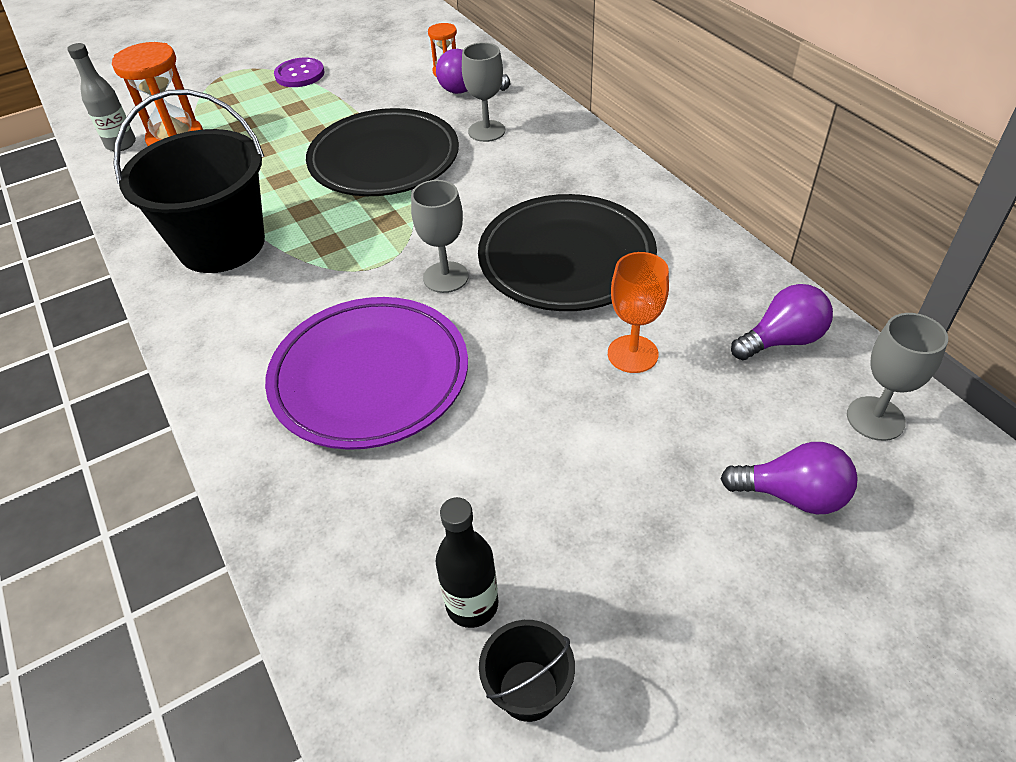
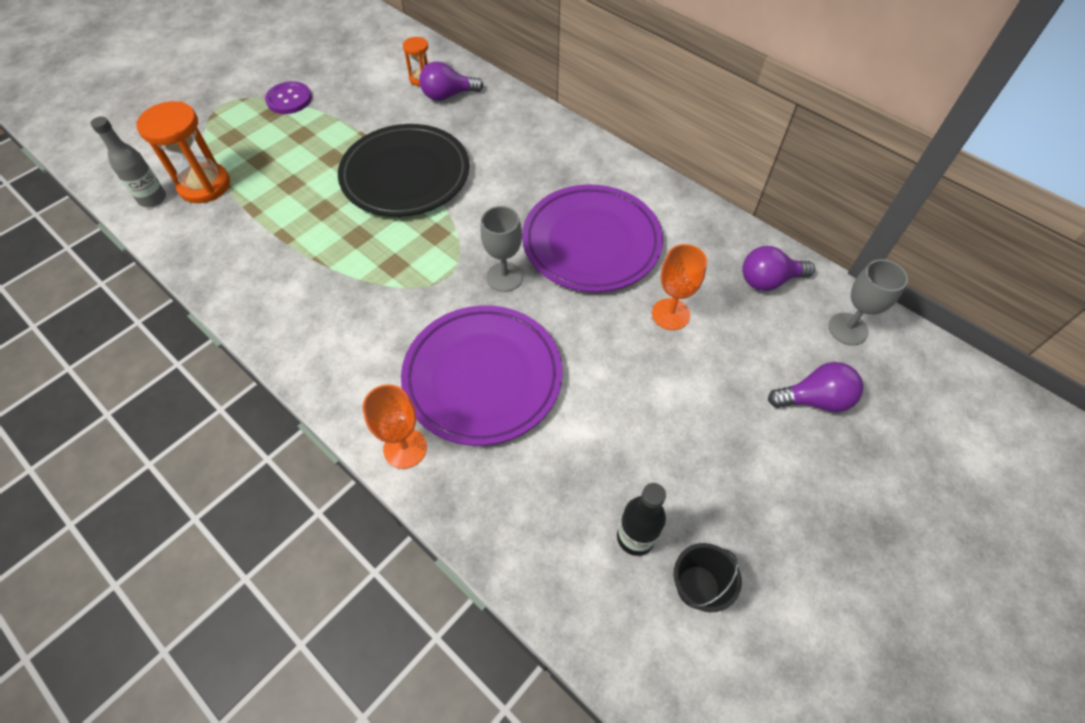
camera: 20 degrees left, 10 degrees up
black bucket [114,89,265,273] -> none
grey goblet [462,42,505,142] -> none
black plate [478,194,657,311] -> purple plate [522,184,663,292]
purple light bulb [731,284,833,360] -> purple light bulb turned 150 degrees counterclockwise [742,246,815,291]
none -> orange goblet [363,384,427,469]

